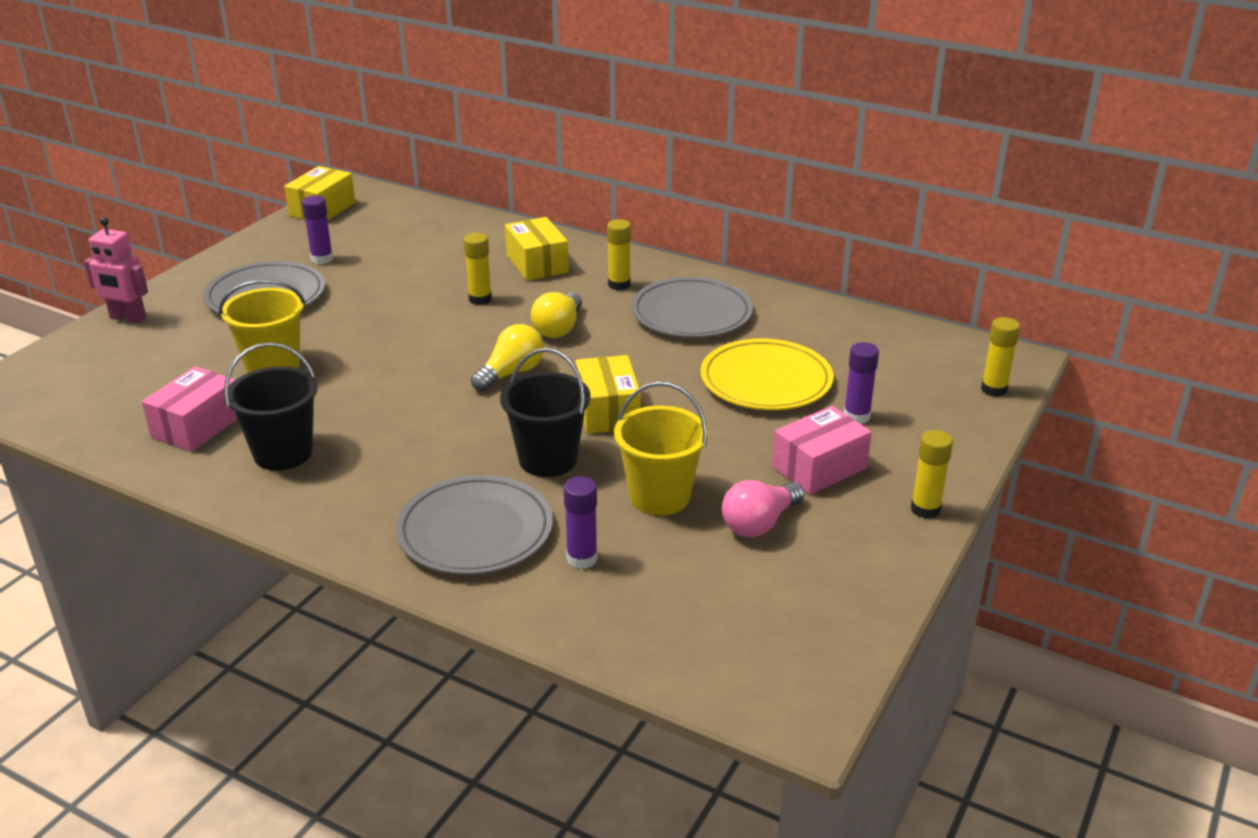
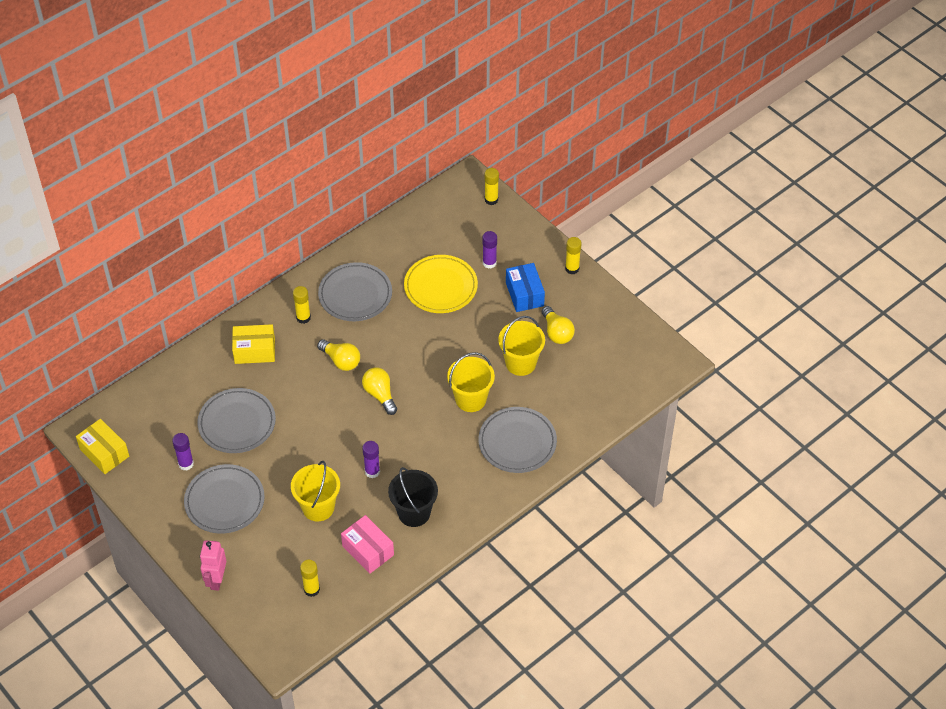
camera: 70 degrees left, 20 degrees up
pink robot [84,217,148,323] -> pink robot turned 150 degrees clockwise [200,540,226,591]
yellow glue stick [464,233,492,305] -> yellow glue stick moved to [300,560,320,597]
black bucket [500,348,590,477] -> yellow bucket [447,352,495,412]
purple glue stick [564,477,598,569] -> purple glue stick moved to [362,441,380,478]
yellow box [575,355,641,434] -> none
pink light bulb [722,480,804,537] -> yellow light bulb [542,306,575,344]
pink box [772,406,872,495] -> blue box [506,263,545,312]
none -> grey plate [197,388,276,453]

